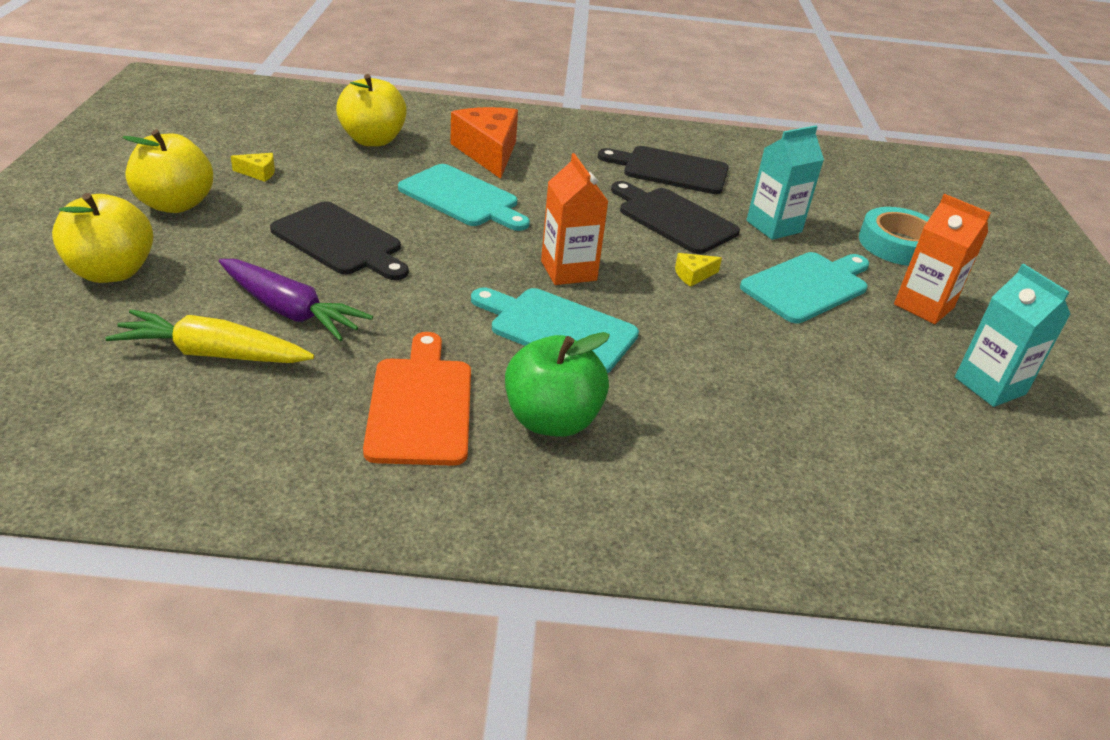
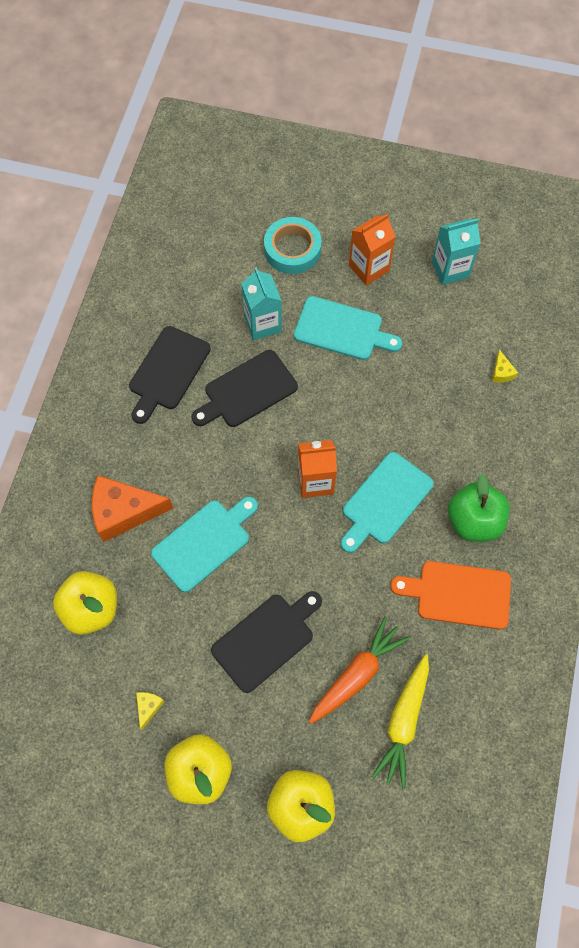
camera: 75 degrees left, 30 degrees up
purple carrot [219,259,373,341] -> orange carrot [309,616,410,724]
yellow cheese [675,253,722,287] -> yellow cheese moved to [492,349,518,382]
turquoise cutting board [740,252,869,323] -> turquoise cutting board turned 135 degrees clockwise [294,296,402,360]

